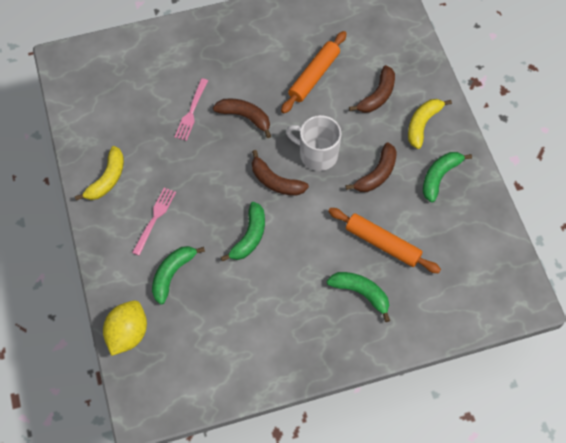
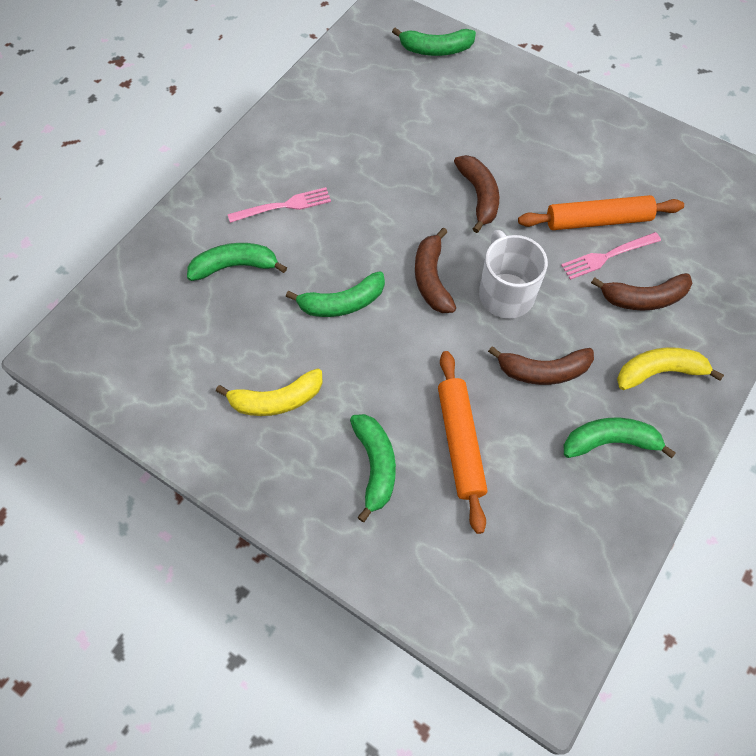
camera: 50 degrees right, 0 degrees up
yellow banana [75,146,124,200] -> yellow banana moved to [216,368,323,416]
yellow lemon [103,300,147,356] -> none
pink fork [175,78,208,141] -> pink fork moved to [561,232,661,280]
none -> green banana [392,28,476,56]

